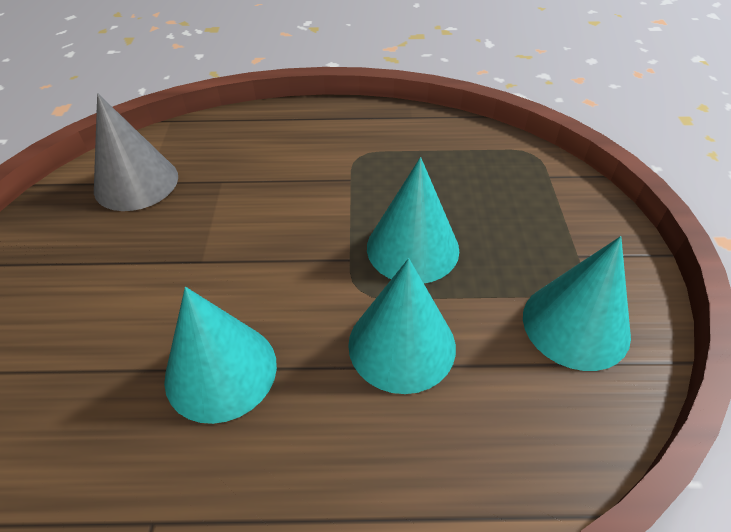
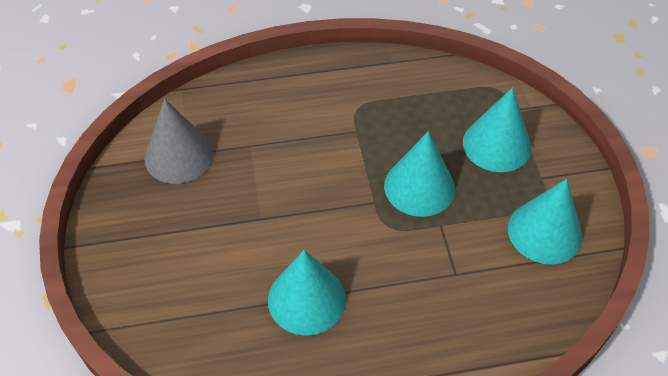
camera: 10 degrees left, 5 degrees up
turquoise cone [348,258,456,394] -> turquoise cone moved to [463,88,531,172]

